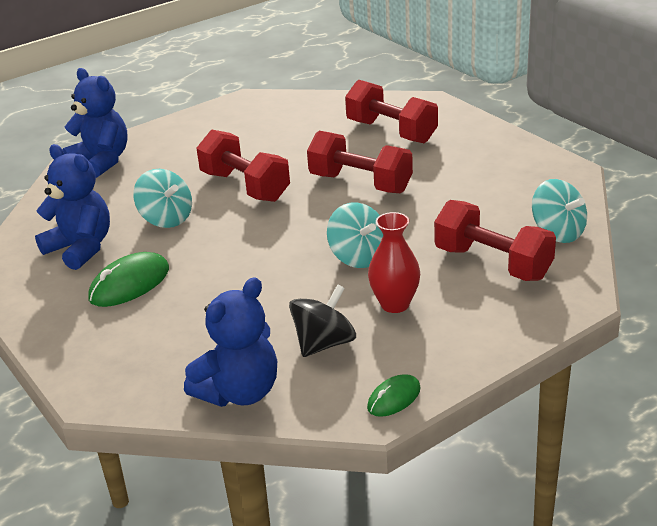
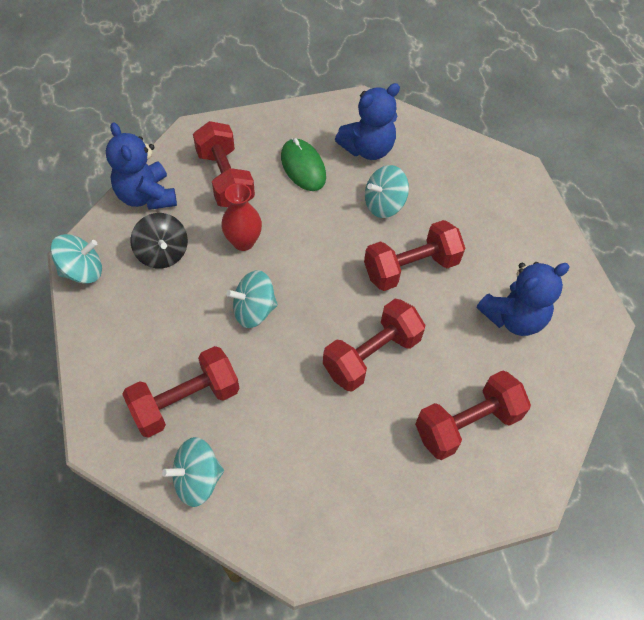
camera: 105 degrees right, 25 degrees up
blue teddy bear [63,68,128,178] -> blue teddy bear moved to [477,262,570,336]
green mouse [367,374,421,417] -> turquoise spinning top [50,234,102,284]
red vase [368,212,420,313] -> red vase moved to [221,183,262,251]
none -> red dumbbell [193,121,255,207]

